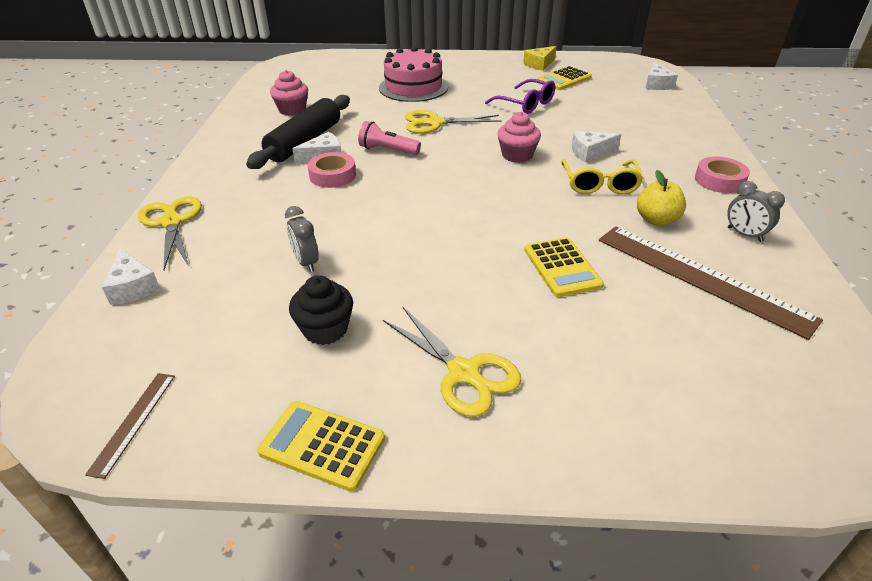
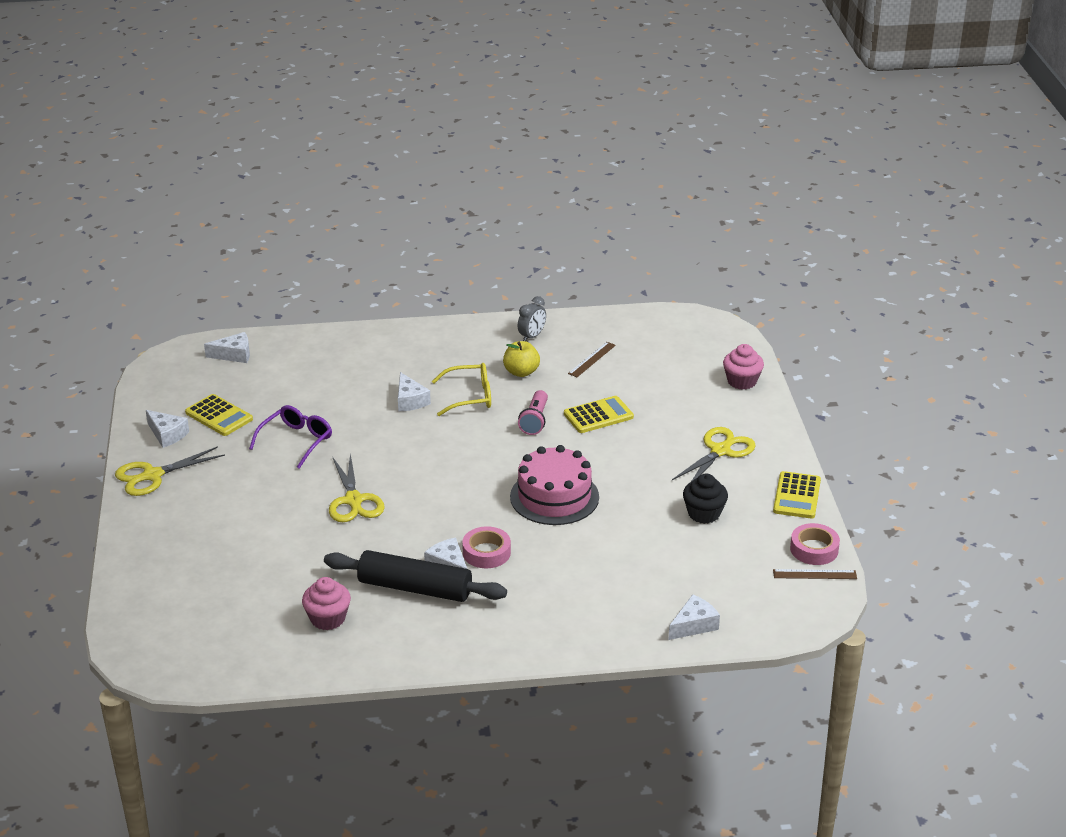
camera: 100 degrees left, 5 degrees down
yellow scissors [138,197,202,270] -> yellow scissors moved to [115,446,225,496]
grey clock [285,206,319,272] -> none
pink flashlight [358,121,421,155] -> pink flashlight moved to [518,390,548,435]
pink cake [379,46,448,102] -> pink cake moved to [510,445,599,525]
pink cupcake [497,112,541,163] -> pink cupcake moved to [723,344,764,390]
yellow cheese [523,46,556,71] -> white cheese [146,410,189,448]
brown ruler [599,226,823,340] -> brown ruler [568,342,616,377], size x0.46
pink tape [695,156,750,193] -> pink tape moved to [790,523,840,565]

